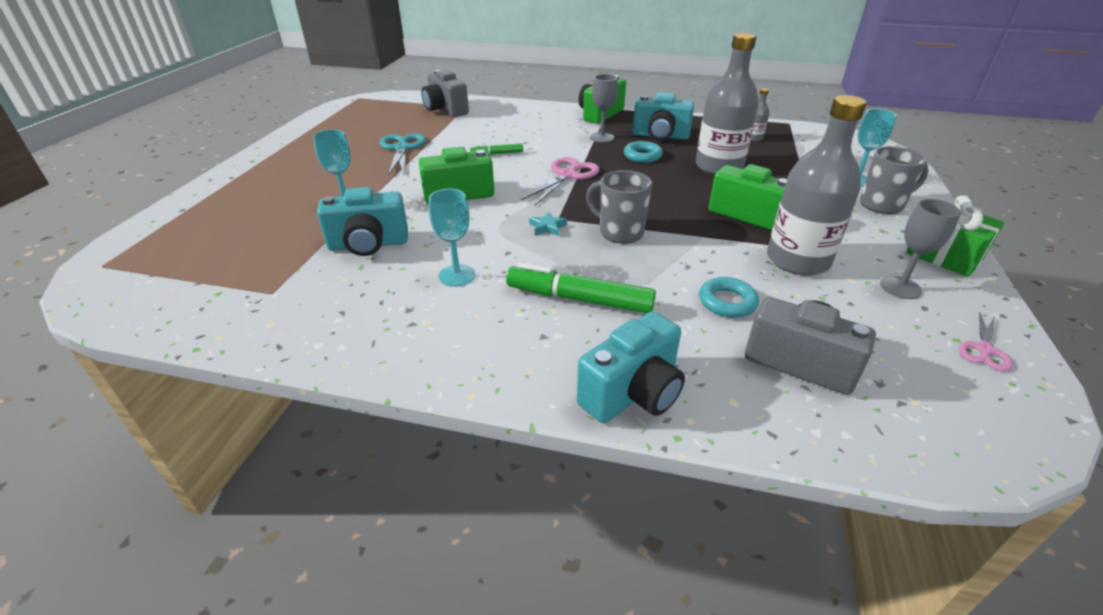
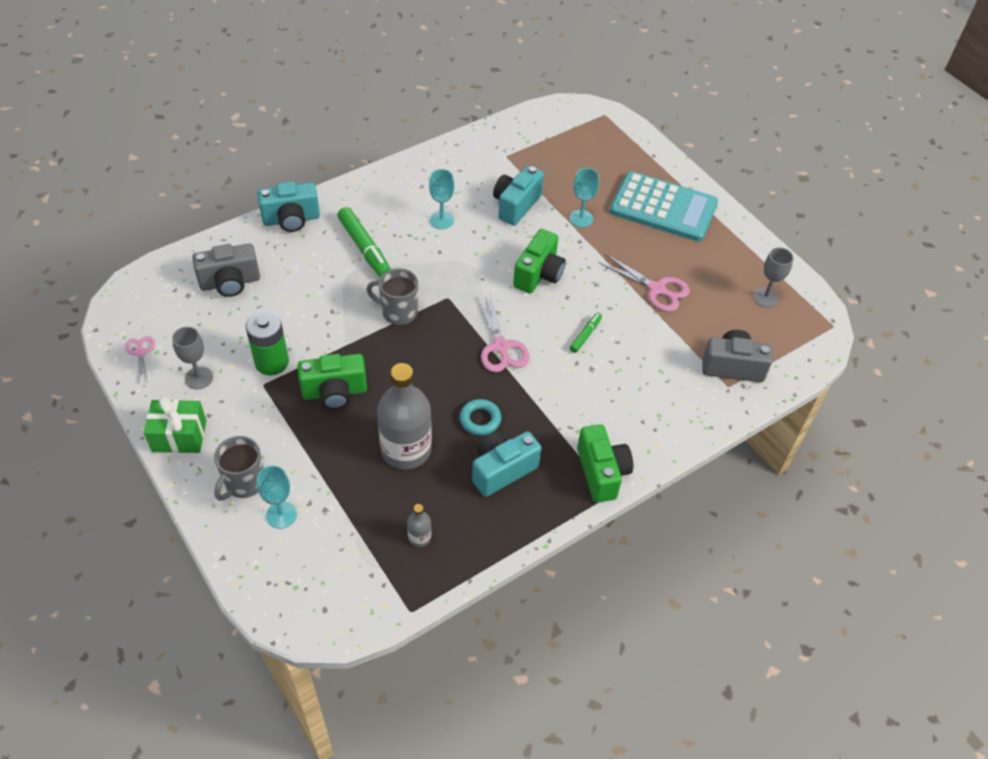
camera: 130 degrees right, 15 degrees up
turquoise scissors [380,133,426,175] -> pink scissors [599,254,690,312]
green marker [506,263,656,313] -> green marker turned 90 degrees clockwise [337,207,391,277]
turquoise star [529,212,567,236] -> none
turquoise camera [577,311,685,423] -> turquoise camera turned 105 degrees counterclockwise [257,182,320,232]
grey mug [586,170,652,243] -> grey mug turned 150 degrees counterclockwise [366,268,418,325]
grey goblet [590,74,618,143] -> grey goblet moved to [753,247,794,308]
turquoise ring [699,277,759,318] -> none
grey bottle [767,95,867,275] -> green battery [246,311,289,376]
none -> turquoise calculator [610,171,718,242]

